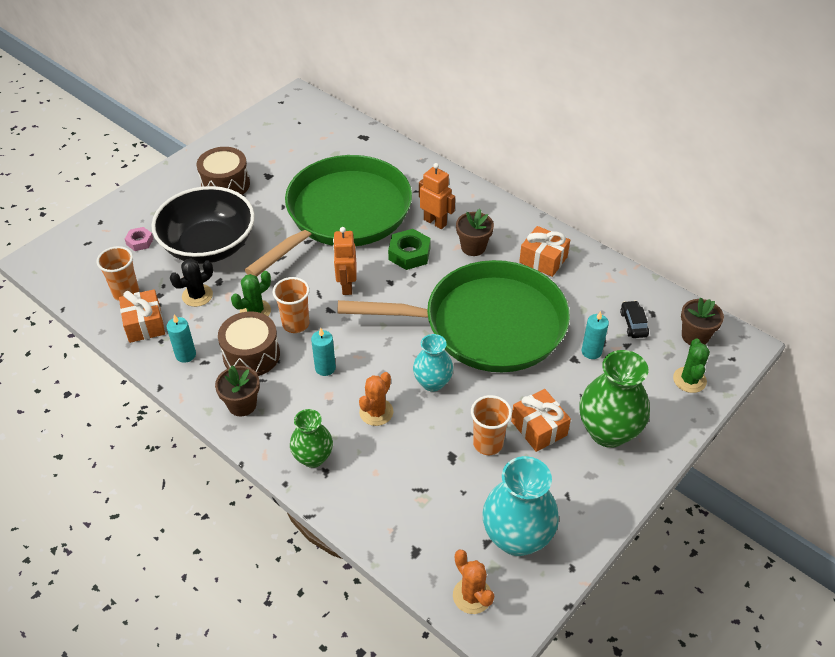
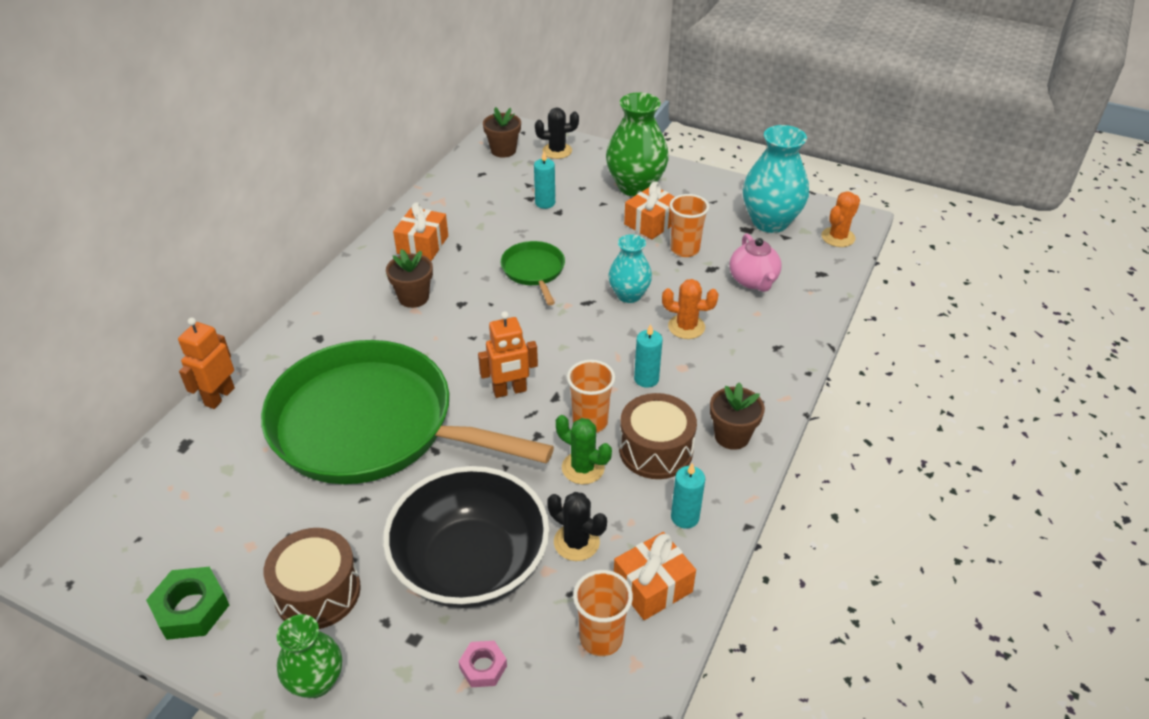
camera: 105 degrees left, 5 degrees down
green vase [290,409,333,468] -> green vase moved to [277,614,342,698]
green pan [337,260,570,372] -> green pan [501,241,565,305], size x0.42
green nut [388,229,431,270] -> green nut moved to [146,567,229,640]
orange robot [419,163,455,229] -> orange robot moved to [178,318,235,409]
black car [620,300,649,338] -> none
green cactus [673,338,710,393] -> black cactus [535,107,579,159]
none -> pink teapot [730,233,781,292]

